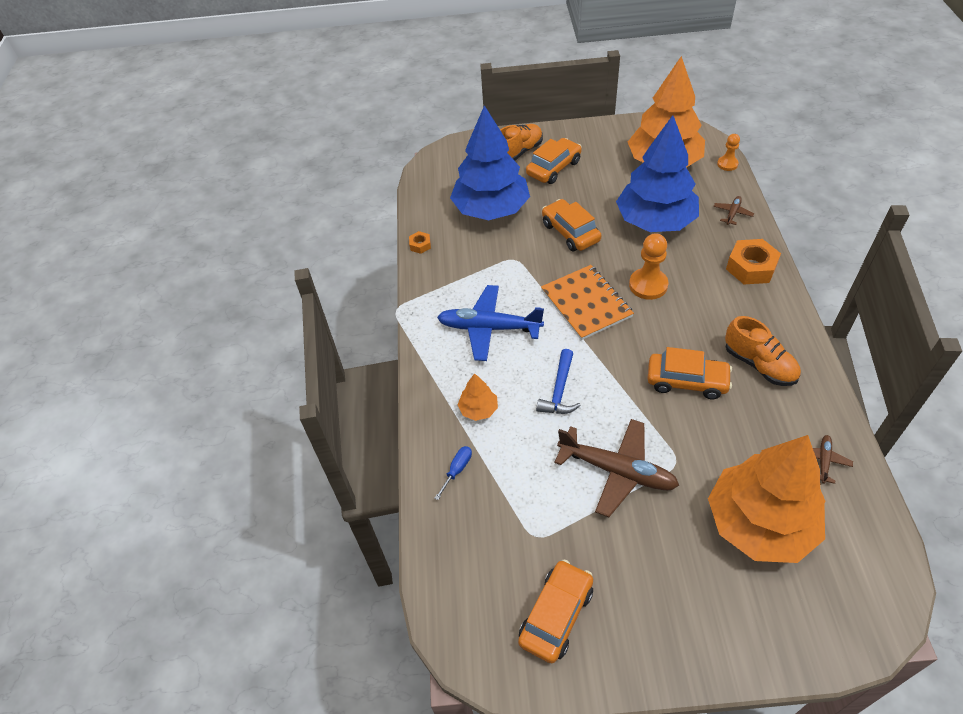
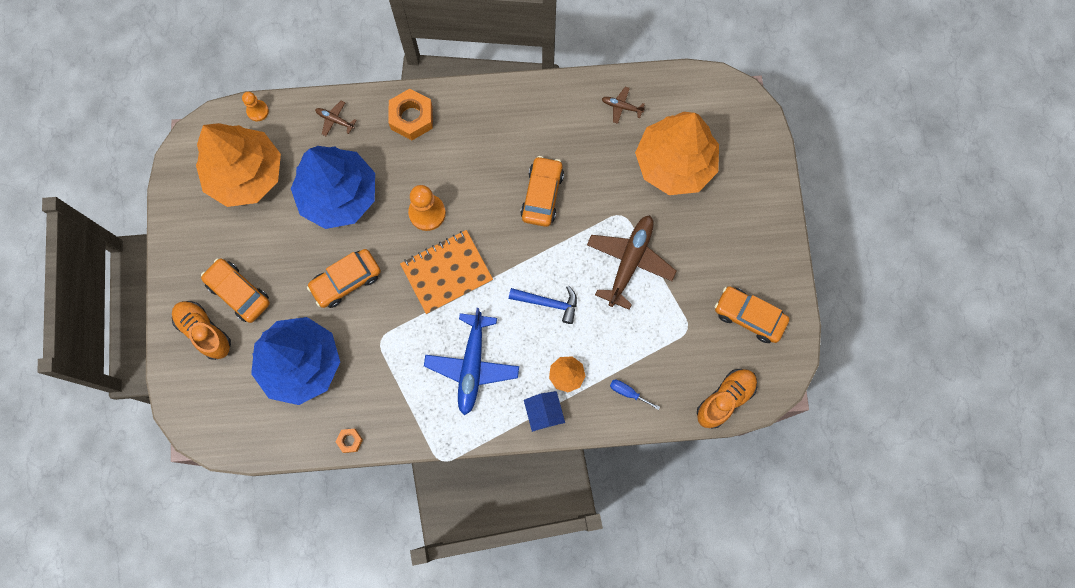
camera: 95 degrees left, 25 degrees up
orange shoe [725,316,801,386] -> orange shoe moved to [697,369,757,428]
none -> blue house [524,391,565,432]

